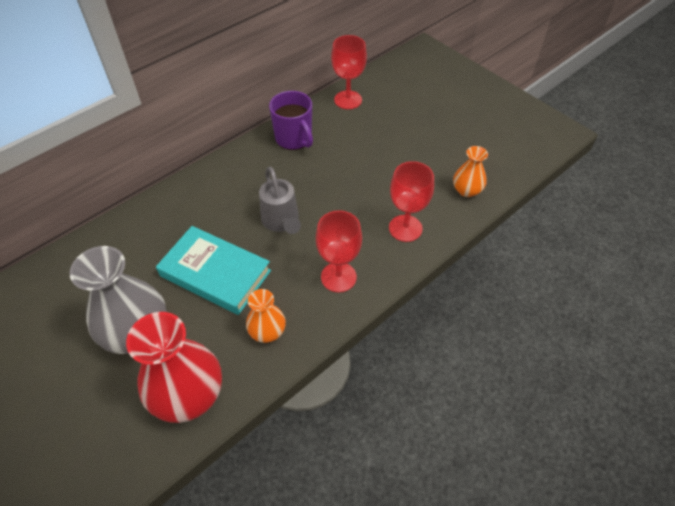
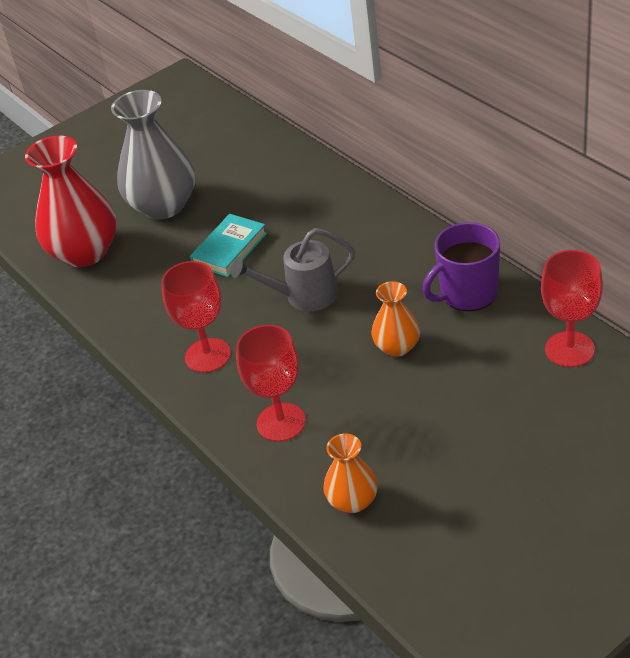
camera: 100 degrees right, 10 degrees down
turquoise book [156,226,271,315] -> turquoise book [190,214,267,277], size x0.63
orange vase [246,289,286,343] -> orange vase moved to [372,281,420,357]

